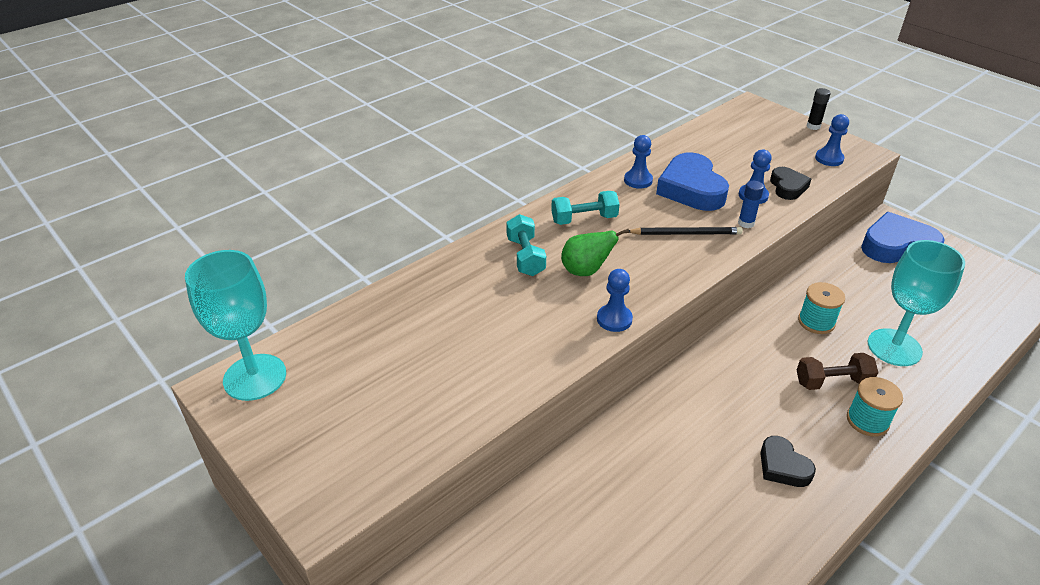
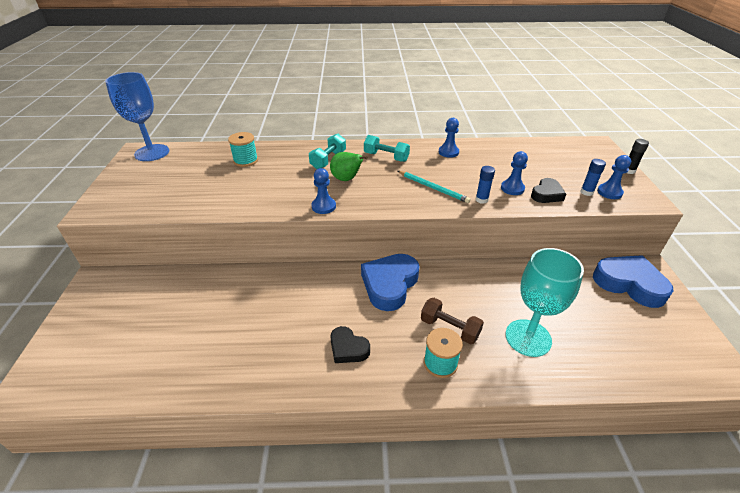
camera: 40 degrees right, 0 degrees up
turquoise goblet [185,250,286,401] -> blue goblet [105,72,169,161]
black pencil [629,227,743,235] -> turquoise pencil [398,171,471,203]
blue heart [656,152,729,211] -> blue heart moved to [361,254,419,311]
black heart [760,436,816,487] -> black heart turned 60 degrees counterclockwise [330,326,370,363]
turquoise spool [798,282,845,334] -> turquoise spool moved to [228,132,258,167]
none -> blue glue stick [581,159,606,196]

